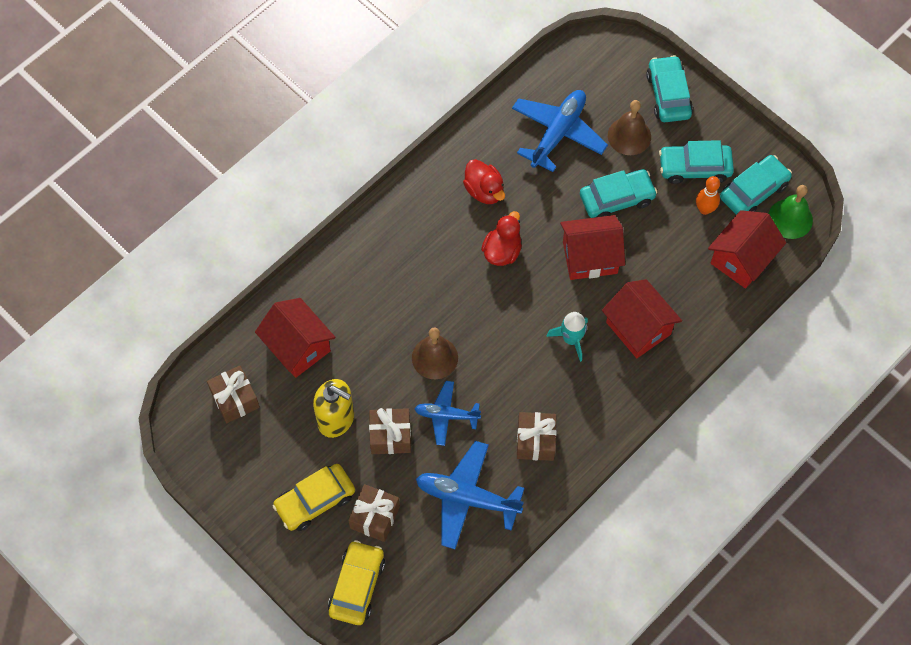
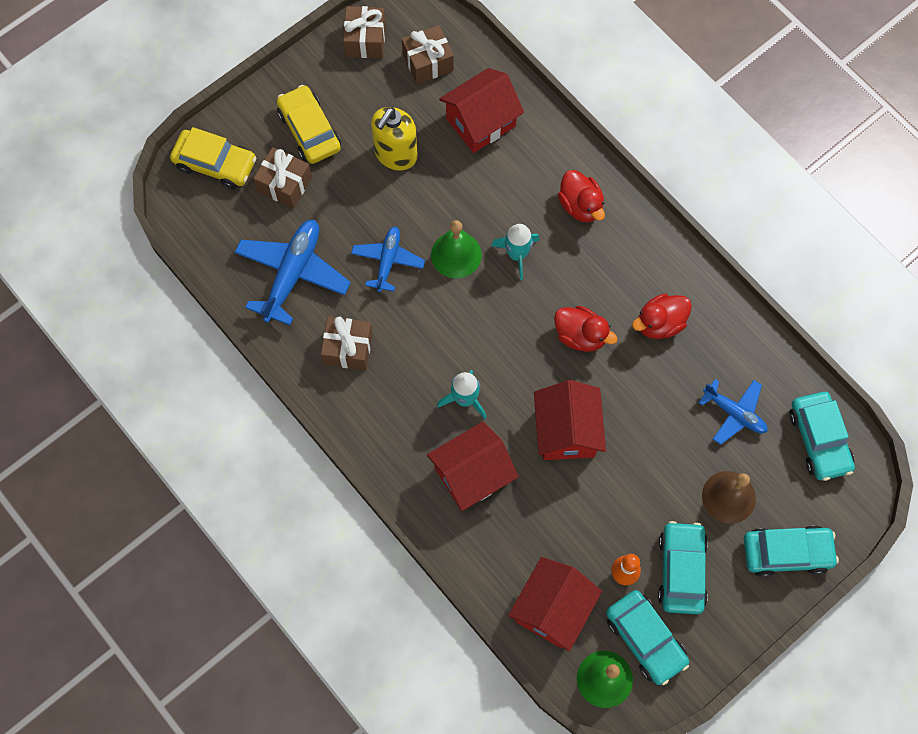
camera: 95 degrees right, 5 degrees up
brown gift [369,408,411,454] -> brown gift moved to [343,6,385,58]
brown bell [412,328,458,379] -> green bell [431,220,482,278]
blue plane [512,90,608,172] -> blue plane [698,379,768,445], size x0.62
turquoise car [580,169,657,218] -> turquoise car moved to [790,392,855,481]
red house [708,210,786,288] -> red house turned 75 degrees clockwise [508,557,602,651]
none -> turquoise rocket [491,224,539,280]
none -> red duck [558,170,605,222]

